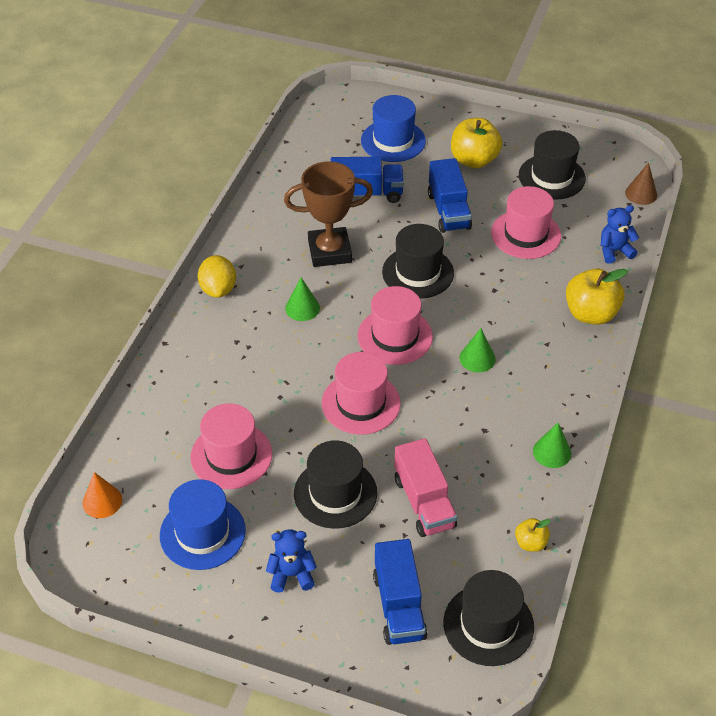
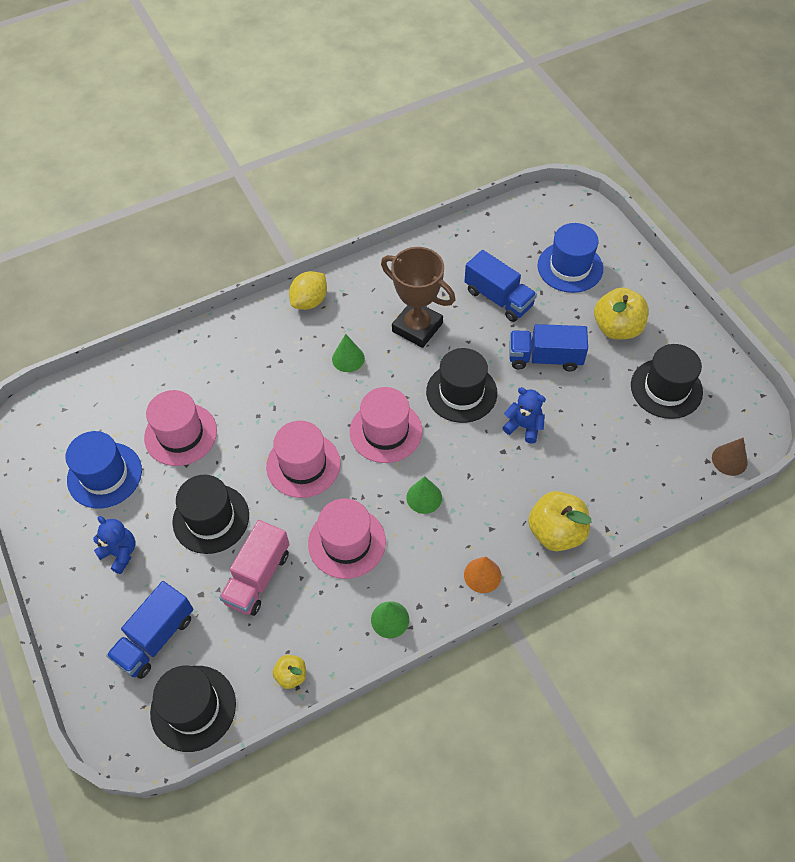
camera: 45 degrees right, 10 degrees up
orange cone [82,472,123,518] -> orange cone moved to [464,557,501,593]
blue truck [428,158,472,233] -> blue truck turned 60 degrees clockwise [509,324,588,371]
pink hat [491,186,561,259] -> pink hat moved to [308,498,386,579]
blue teddy bear [601,205,639,264] -> blue teddy bear moved to [502,387,546,444]

